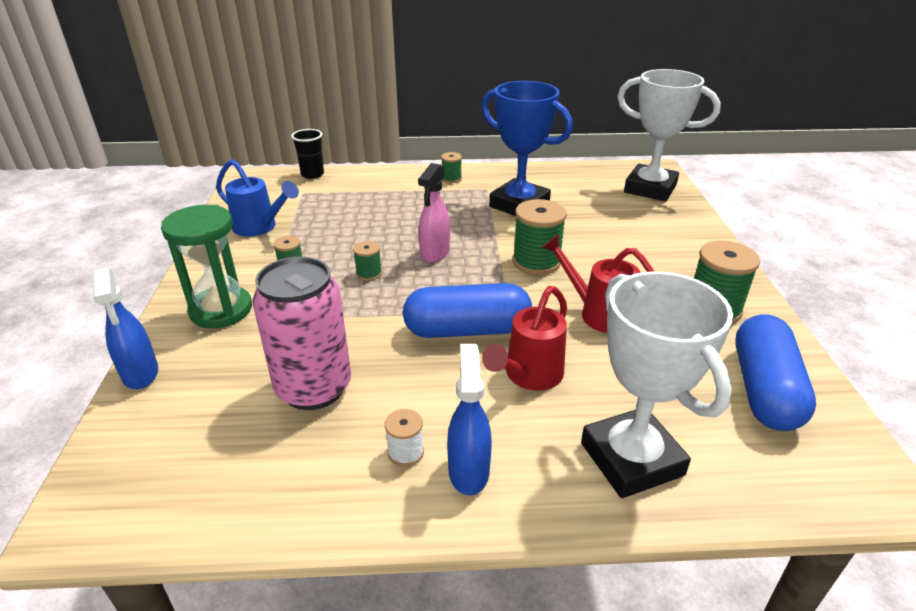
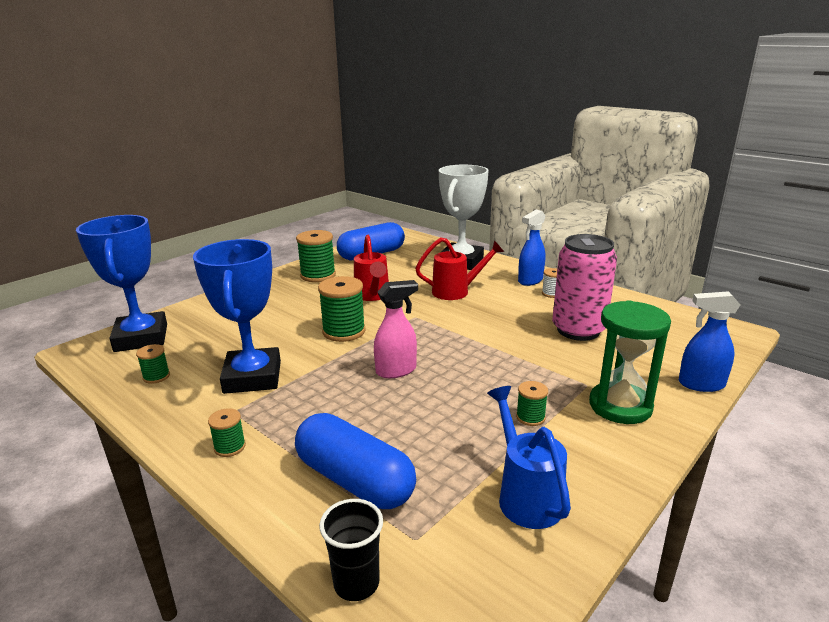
camera: 135 degrees left, 10 degrees down
blue spray bottle [93,268,158,389] -> blue spray bottle turned 105 degrees counterclockwise [679,291,740,392]
green spool [353,241,382,281] -> green spool moved to [136,344,170,384]
blue capsule [403,283,532,338] -> blue capsule moved to [295,413,416,509]
white trophy [617,69,721,201] -> blue trophy [76,215,167,352]

